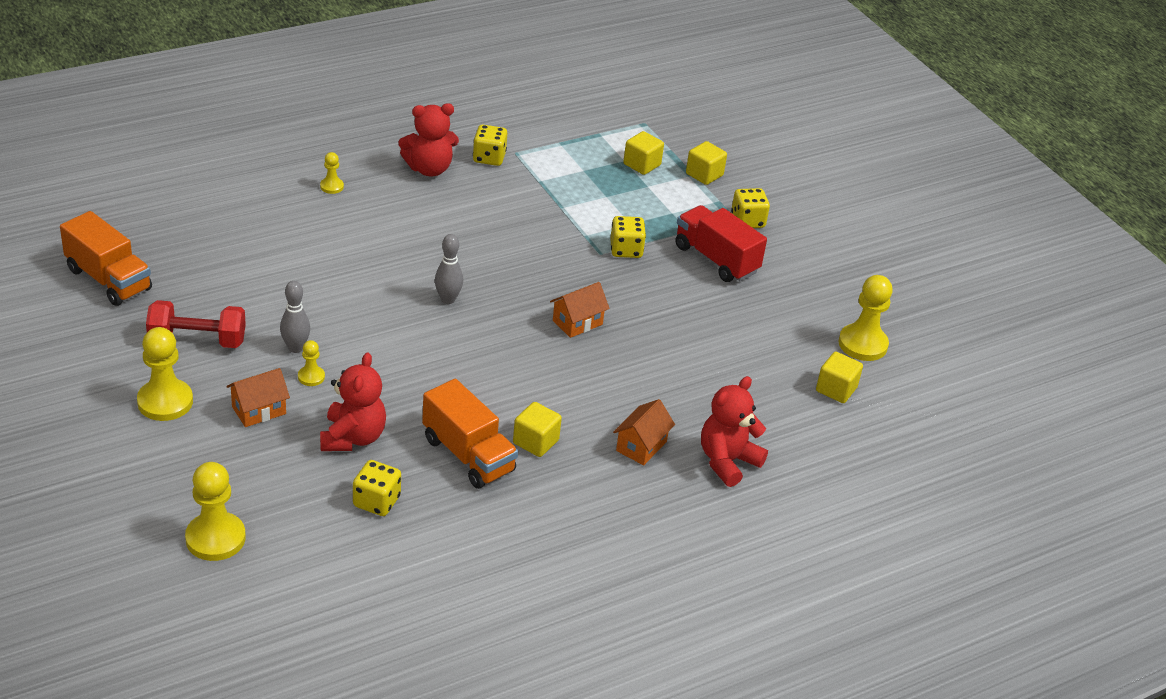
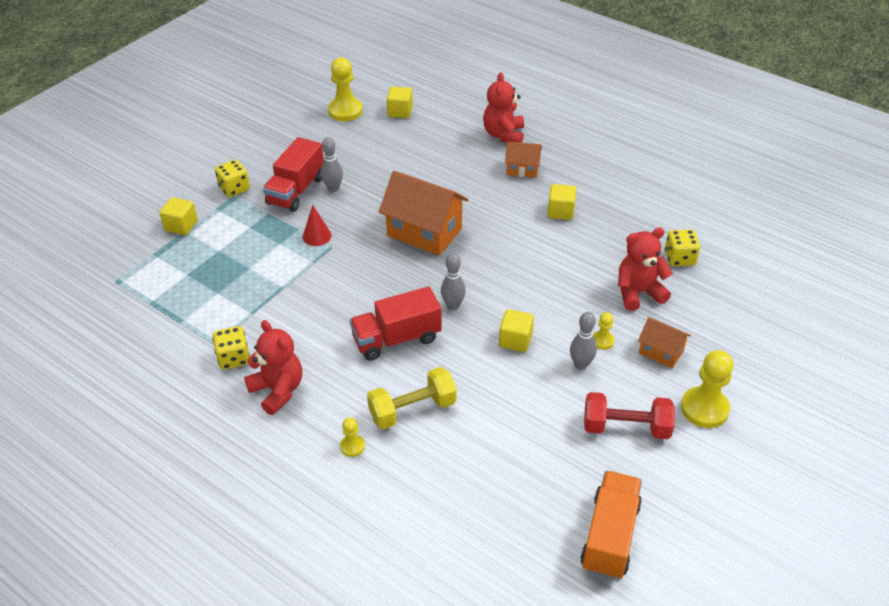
camera: 110 degrees left, 5 degrees up
red dumbbell [146,300,246,348] -> red dumbbell turned 60 degrees counterclockwise [584,392,675,439]
yellow pawn [185,462,246,561] -> none
orange truck [422,379,518,489] -> none
orange house [550,282,610,338] -> orange house [379,171,469,256], size x1.88
yellow dice [610,216,646,258] -> red cone [303,205,331,246]
yellow cube [623,131,664,175] -> yellow cube moved to [499,309,534,352]
red teddy bear [701,376,768,487] -> red teddy bear turned 75 degrees clockwise [483,72,524,143]
none -> grey bowling pin [321,137,343,192]
none -> red truck [350,286,442,361]
none -> yellow dumbbell [367,367,457,429]

